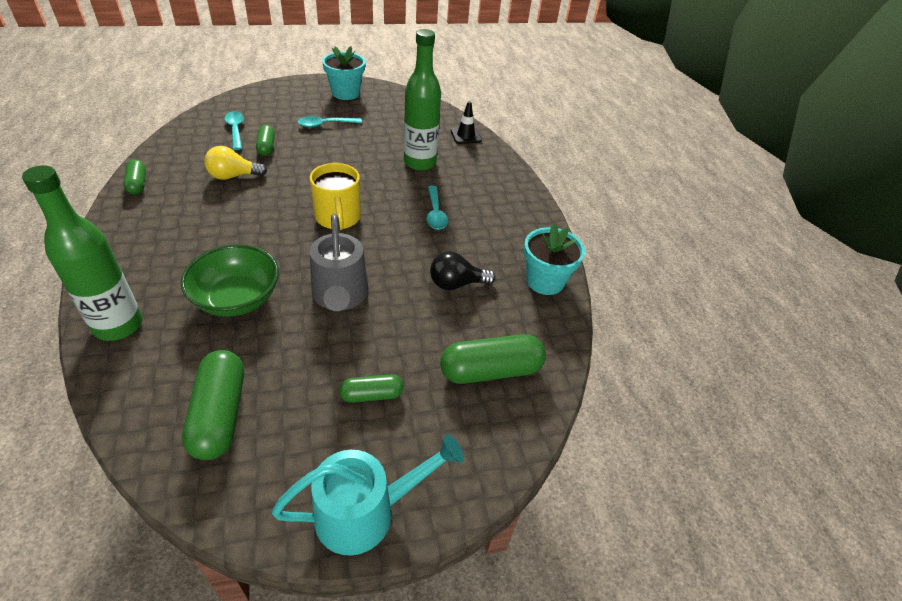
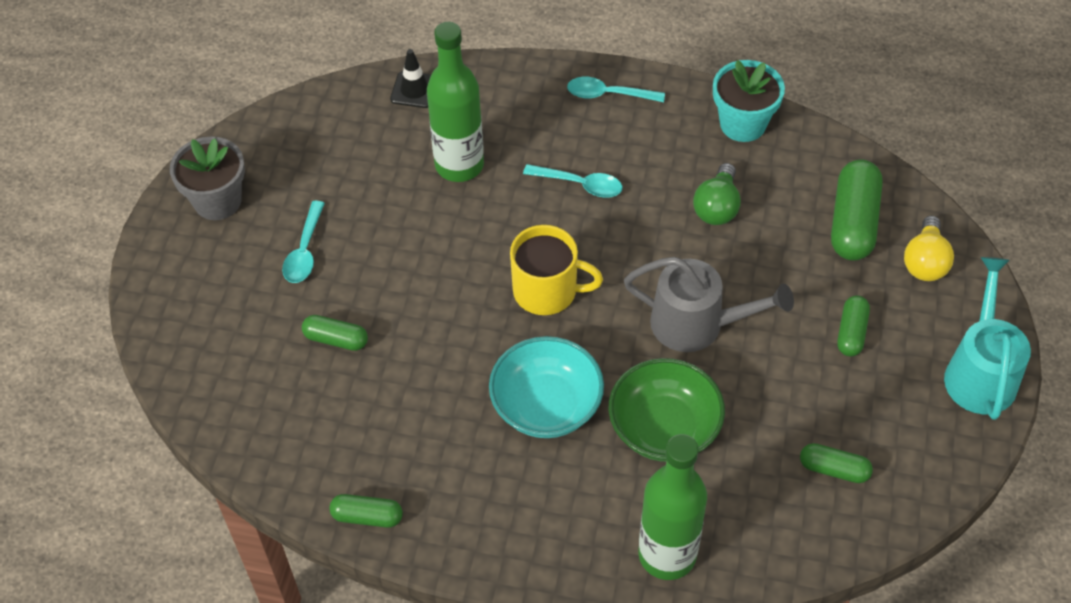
camera: 60 degrees left, 10 degrees up
green capsule [182,350,244,460] -> green capsule [800,443,873,483], size x0.57
yellow light bulb [204,146,267,180] -> yellow light bulb moved to [904,216,954,281]
turquoise spoon [224,111,244,150] -> turquoise spoon moved to [567,77,665,102]
turquoise flower pot [322,46,365,100] -> grey flower pot [170,137,245,220]
black light bulb [430,252,496,290] -> green light bulb [693,163,741,225]
none -> turquoise bowl [489,336,604,438]

